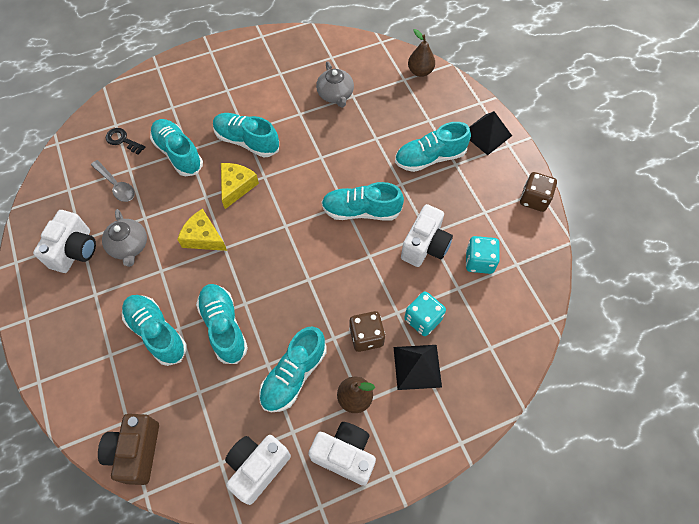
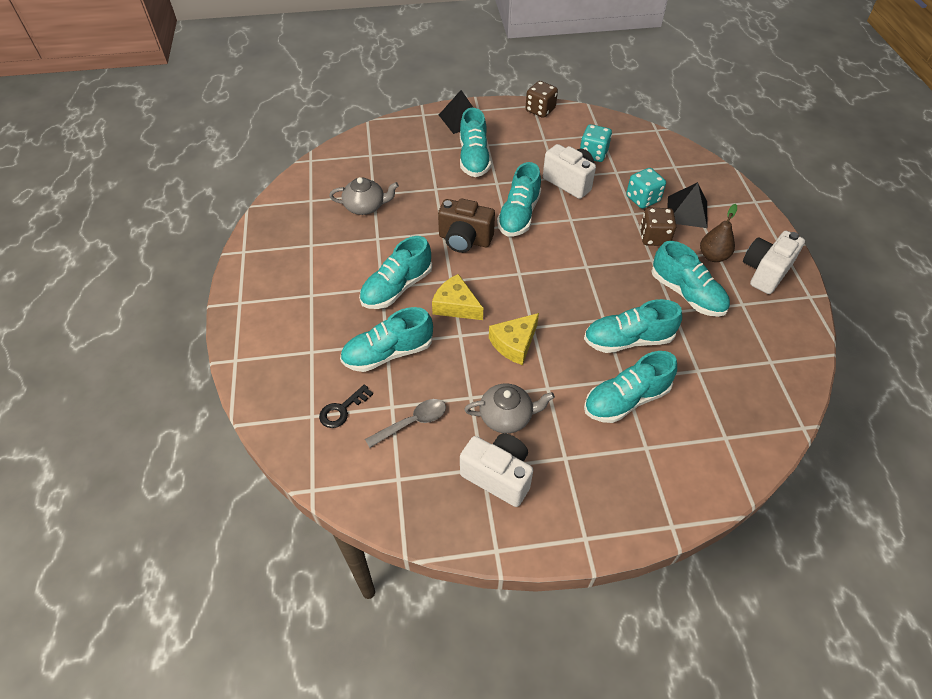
camera: 75 degrees left, 10 degrees down
brown camera [98,414,159,485] -> brown camera moved to [438,199,495,253]
white camera [225,435,291,505] -> none
brown pear [408,29,435,77] -> none

